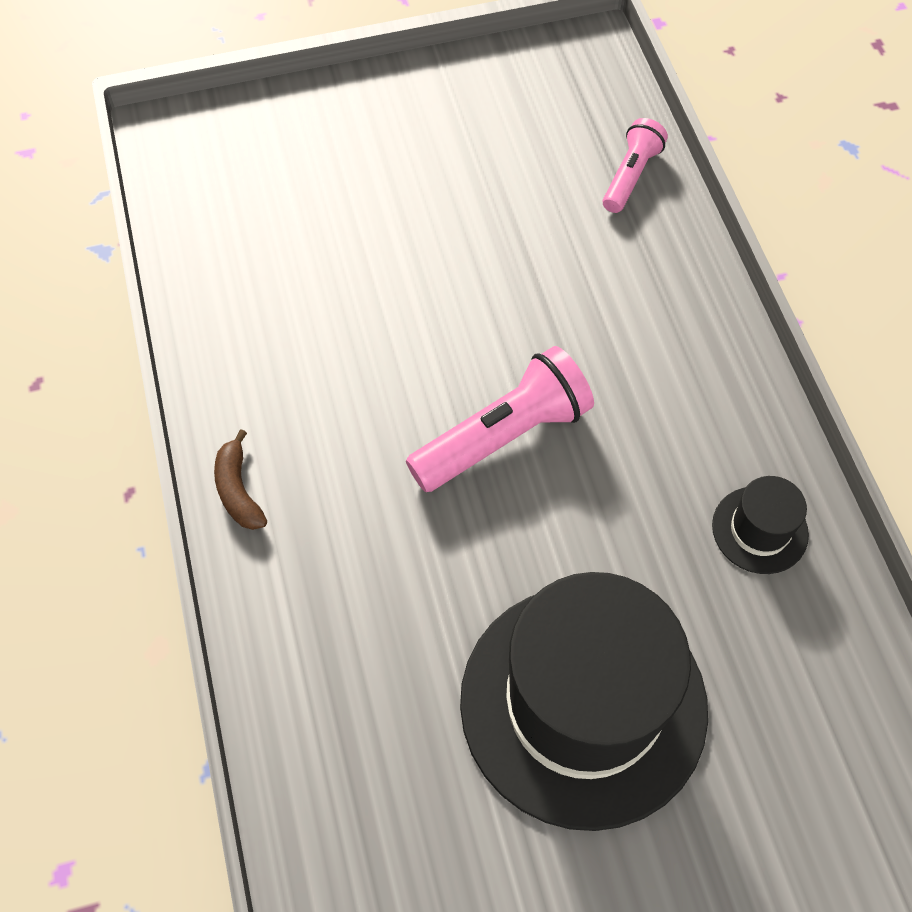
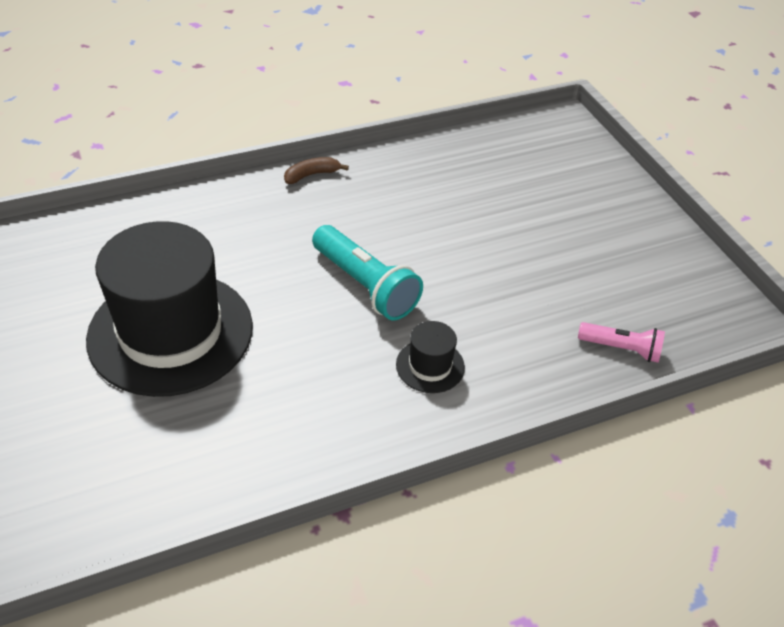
camera: 80 degrees right, 15 degrees down
pink flashlight [406,346,594,492] -> turquoise flashlight [312,225,423,320]
black hat [712,476,809,574] -> black hat moved to [396,321,465,393]

